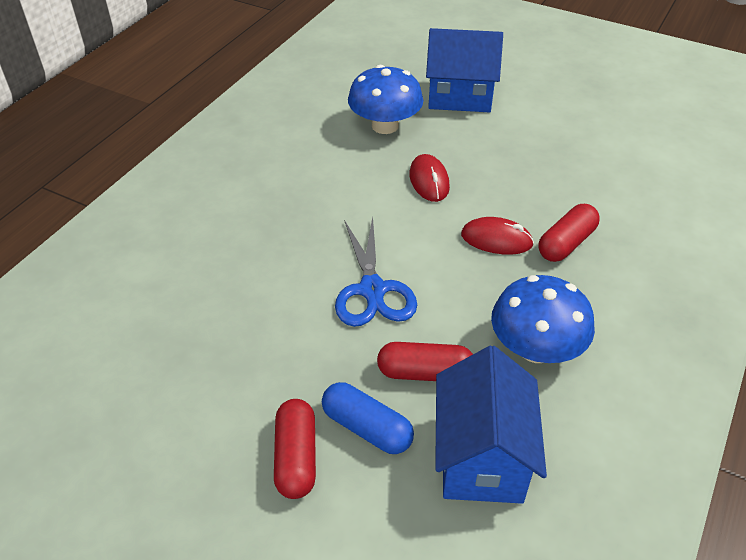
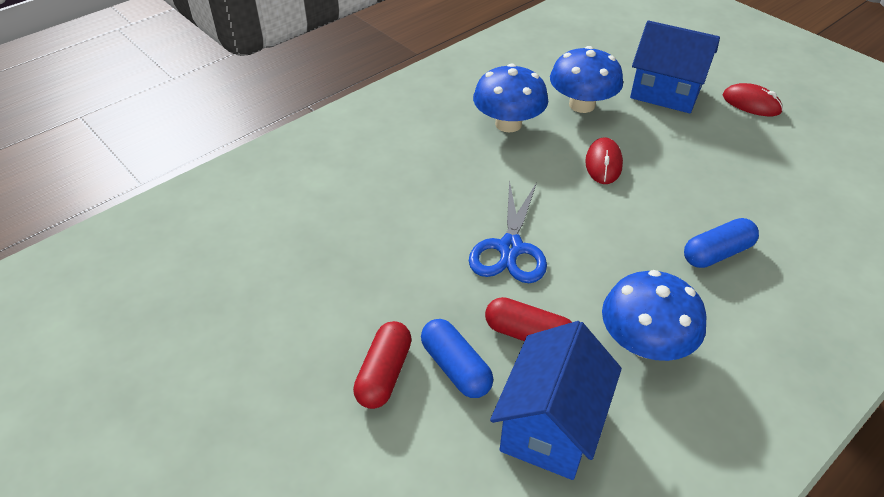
camera: 20 degrees right, 0 degrees up
red mouse [461,217,534,255] -> red mouse moved to [723,83,783,116]
red capsule [538,204,600,262] -> blue capsule [684,218,759,268]
none -> blue mushroom [473,64,548,132]

